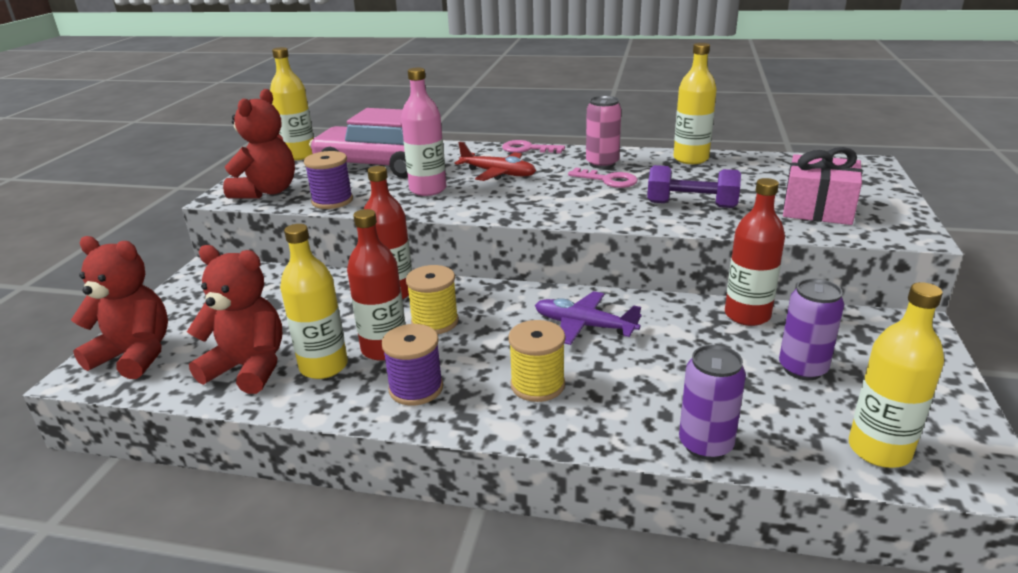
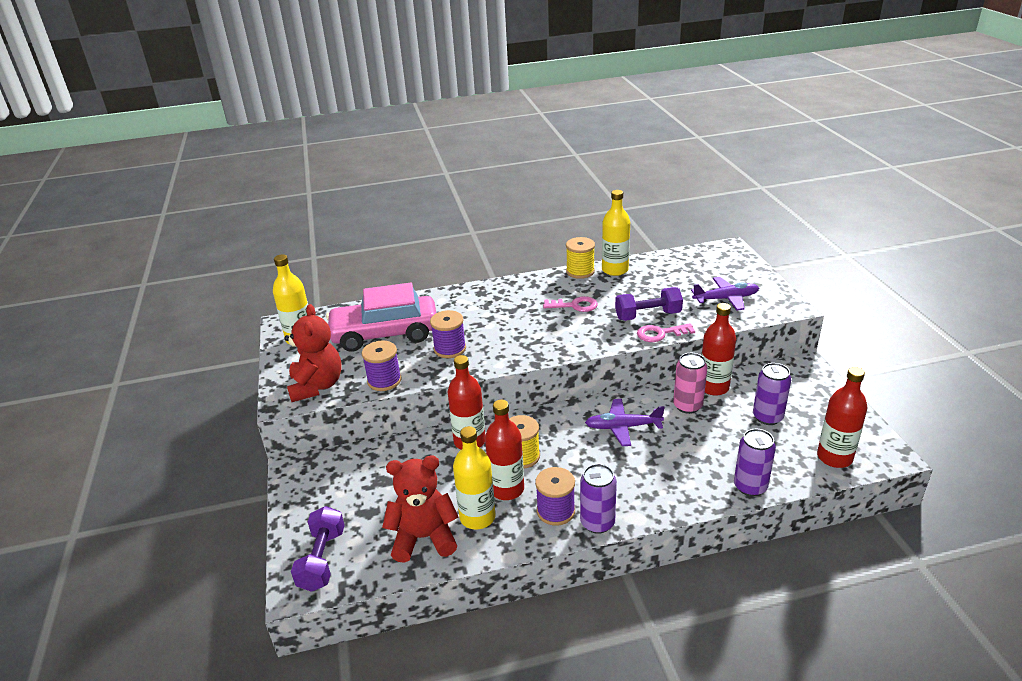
camera: 25 degrees left, 5 degrees up
red teddy bear [71,236,168,379] -> purple dumbbell [291,506,345,592]
pink bottle [401,68,446,196] -> purple spool [430,310,466,358]
red plane [455,142,536,181] -> none
pink key [502,140,565,153] -> pink key moved to [637,323,695,342]
yellow spool [508,320,565,402] -> yellow spool moved to [566,237,595,279]
pink can [586,96,621,169] -> pink can moved to [673,353,707,414]
pink gift [783,147,863,225] -> purple plane [691,277,759,311]
yellow bottle [849,282,944,468] -> red bottle [817,367,867,468]
none -> purple can [580,464,617,534]

